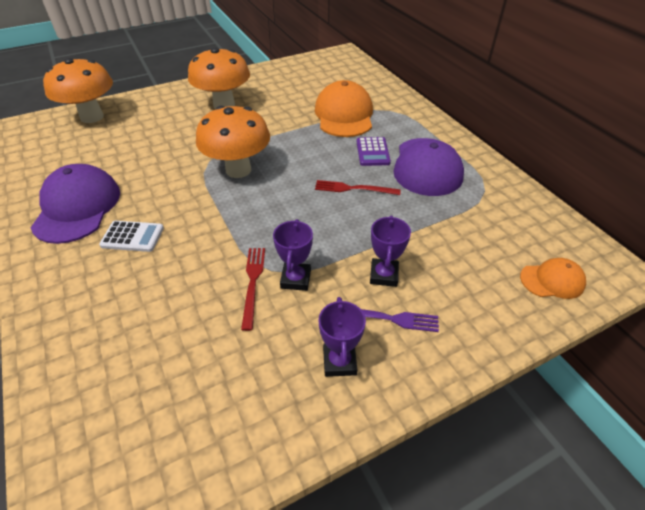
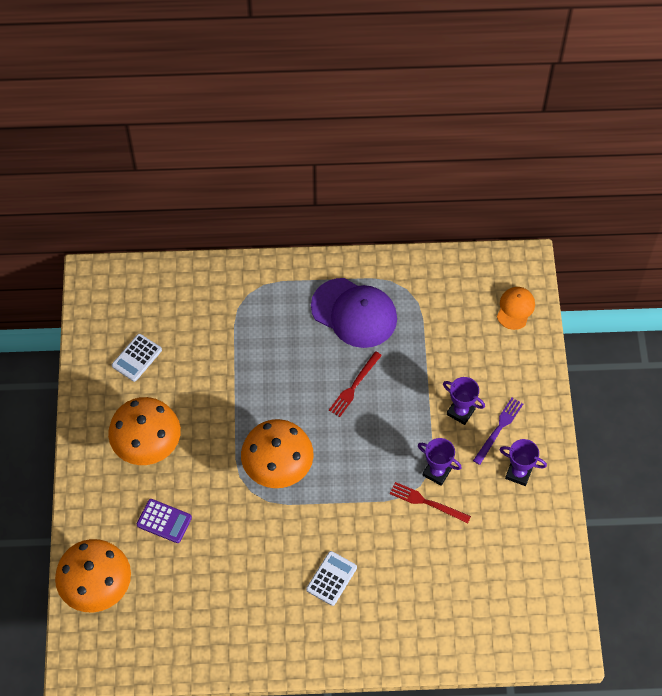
camera: 65 degrees left, 15 degrees up
purple cap [31,164,120,244] -> none
orange cap [315,80,373,137] -> none
purple calculator [356,137,391,166] -> purple calculator moved to [137,499,192,543]
none -> white calculator [112,334,162,382]

